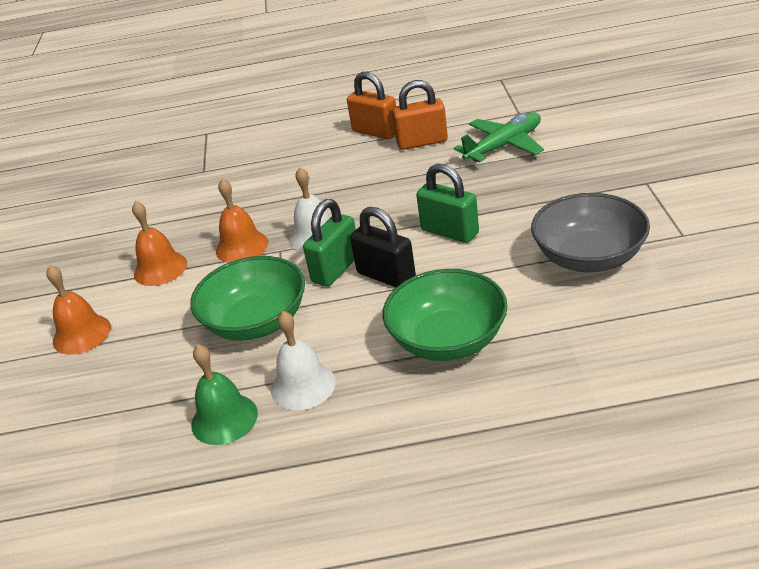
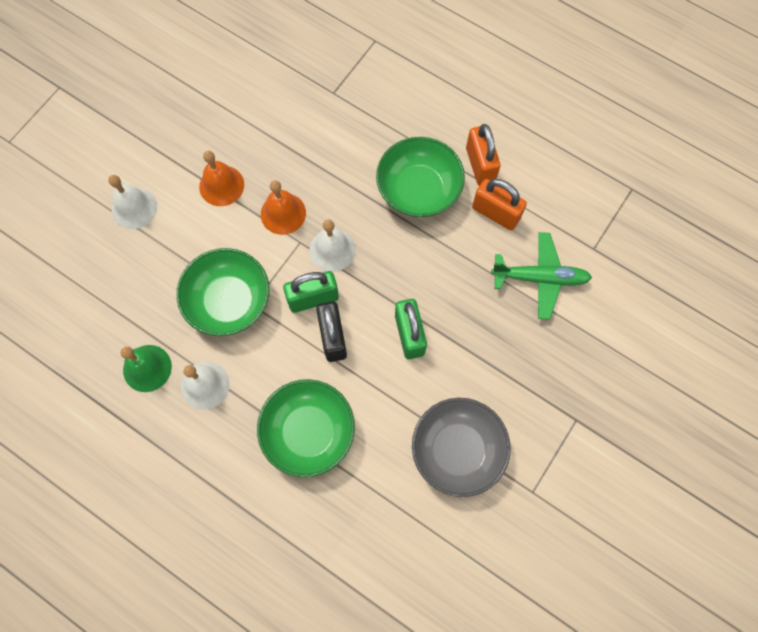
camera: 35 degrees right, 35 degrees up
orange bell [46,265,111,355] -> white bell [108,175,157,229]
none -> green bowl [376,137,465,217]

